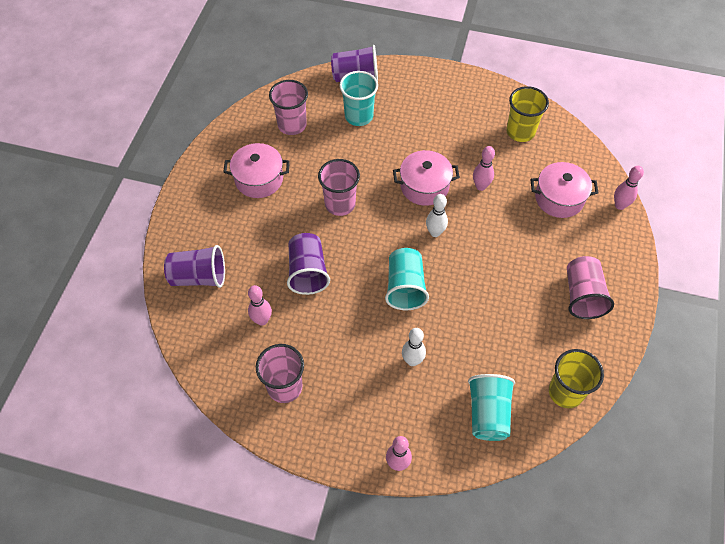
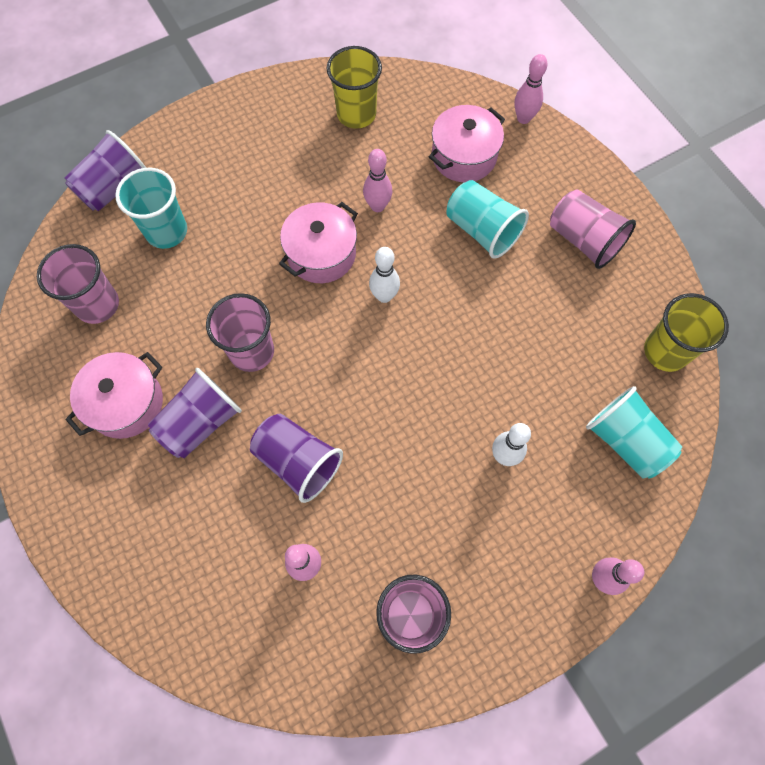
camera: 45 degrees left, 10 degrees up
purple cup [164,245,225,288] -> purple cup moved to [148,368,242,458]
turquoise cup [385,248,429,310] -> turquoise cup moved to [447,180,529,259]

